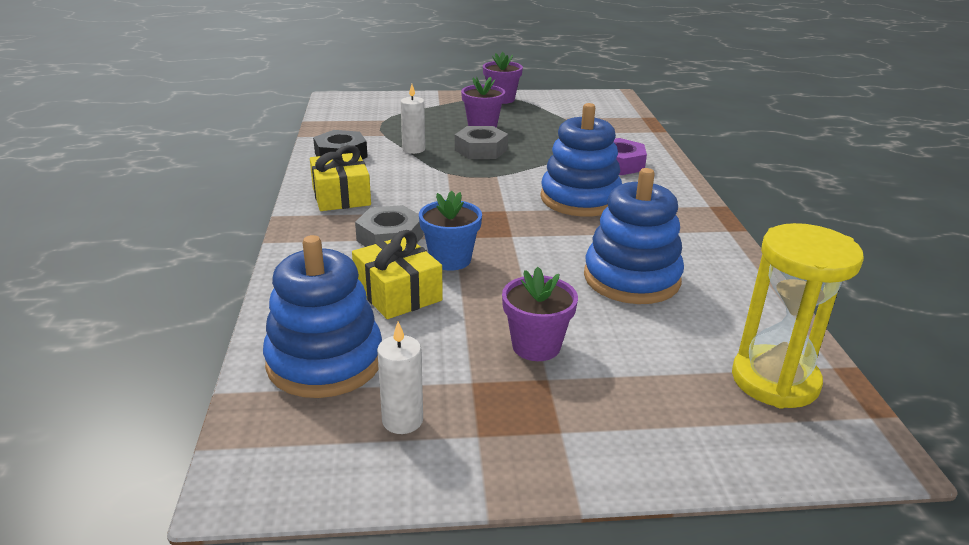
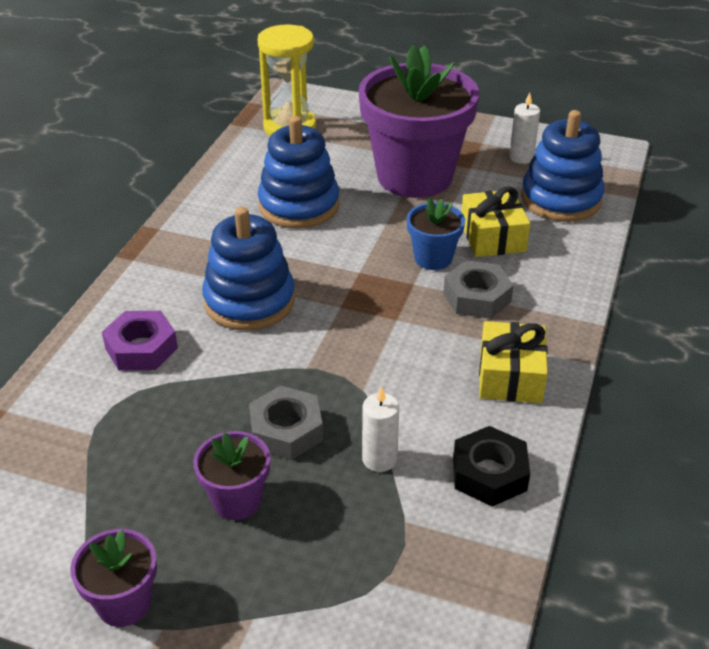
camera: 155 degrees left, 10 degrees up
purple flower pot [502,267,578,361] -> purple flower pot [359,45,479,198], size x2.21

